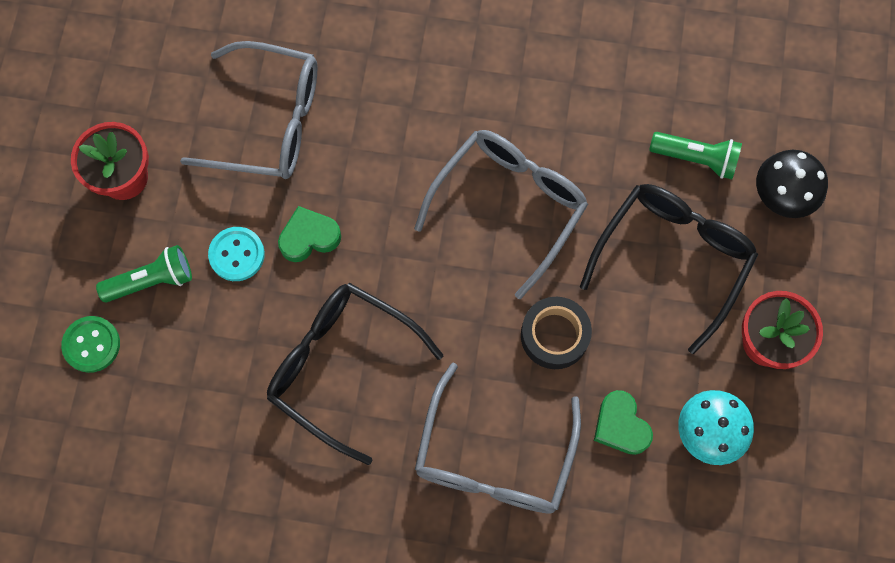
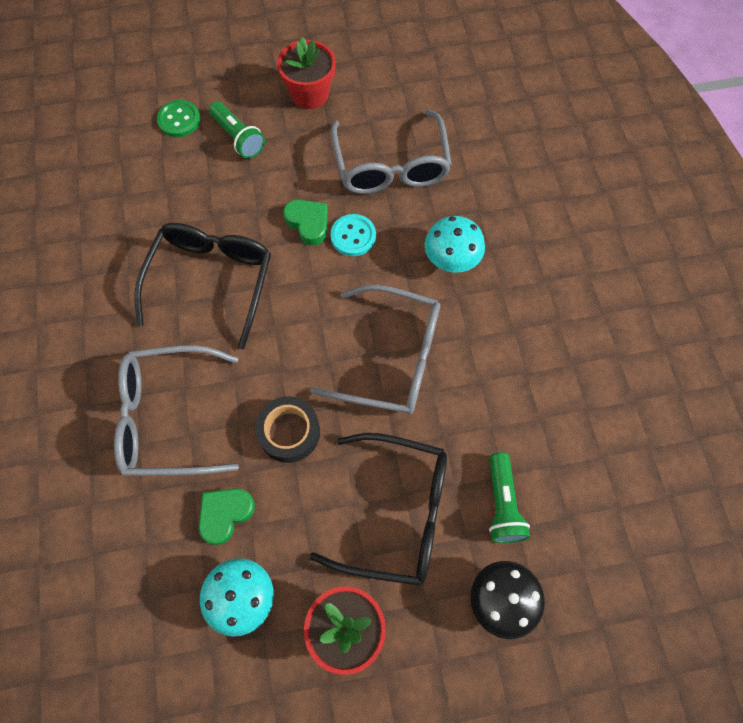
camera: 70 degrees right, 5 degrees down
turquoise button [208,227,265,281] -> turquoise button moved to [330,214,376,256]
none -> turquoise mushroom [425,216,485,273]

